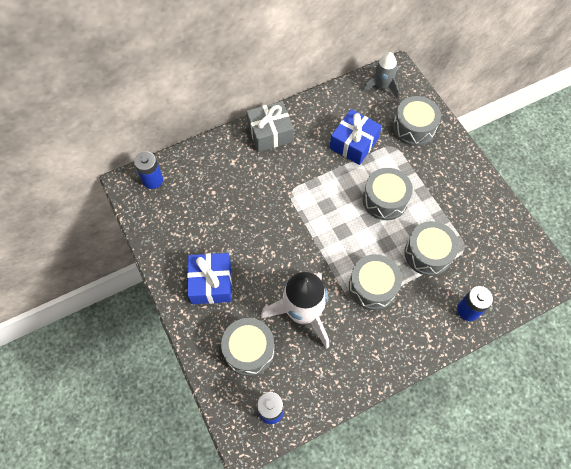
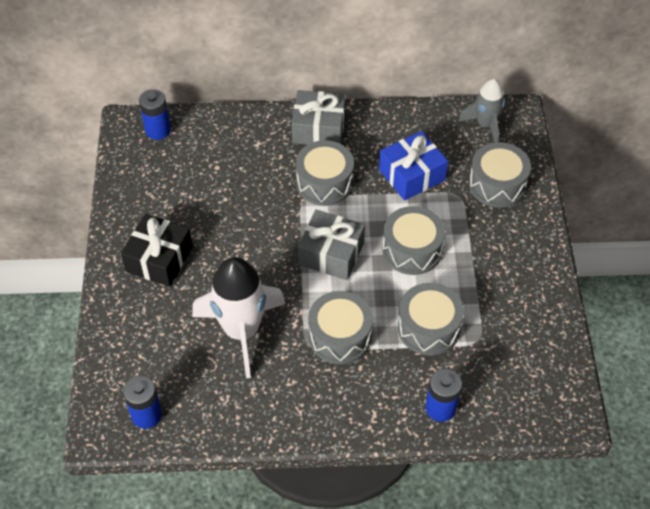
camera: 25 degrees right, 10 degrees down
blue gift [187,253,232,304] -> black gift [121,214,193,287]
grey drum [221,318,275,376] -> grey drum moved to [296,140,354,206]
none -> grey gift [298,210,365,280]

